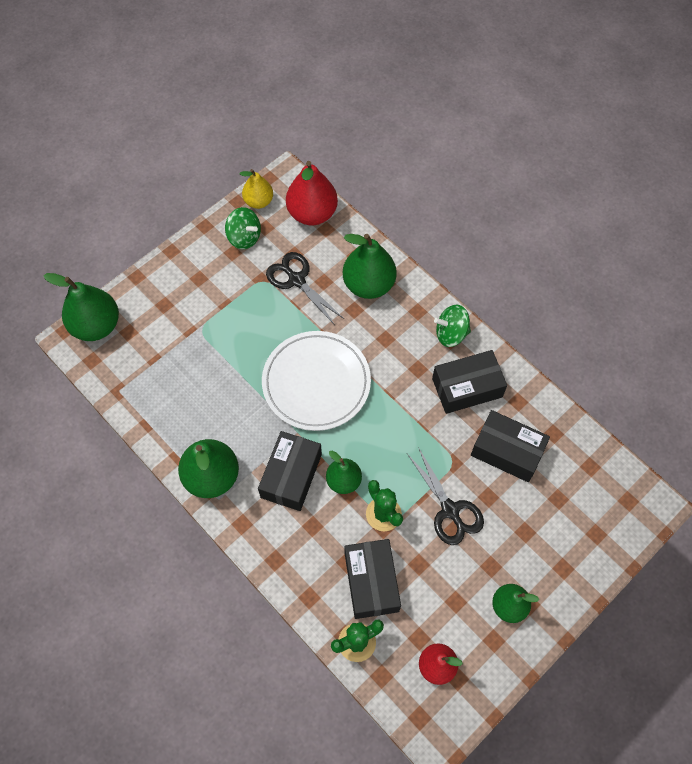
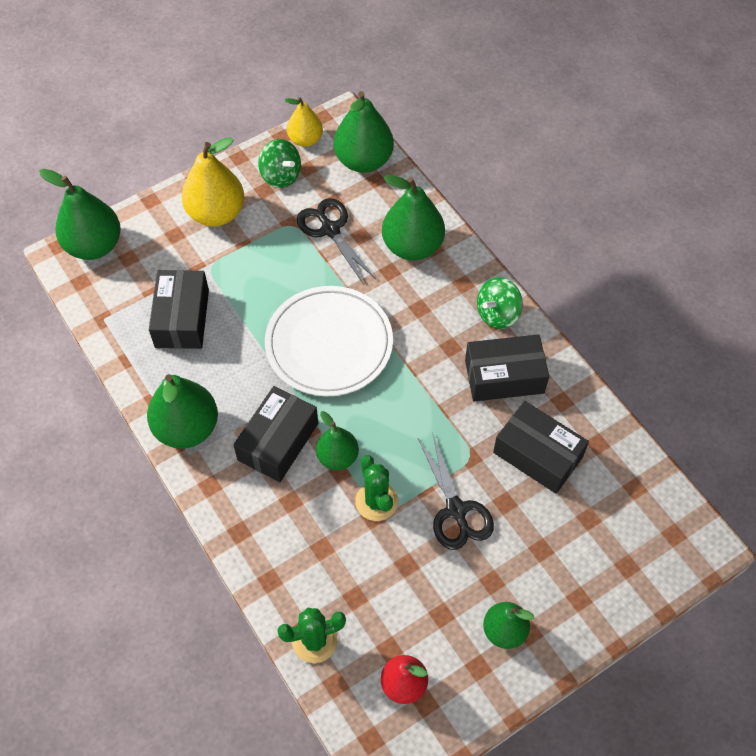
camera: 10 degrees right, 5 degrees down
red pear [286,161,338,225] -> green pear [334,91,394,173]
black box [345,539,401,619] -> black box moved to [149,270,209,349]
green spinning top [434,304,471,347] -> green spinning top turned 45 degrees counterclockwise [477,277,523,329]
none -> yellow pear [182,137,244,227]

